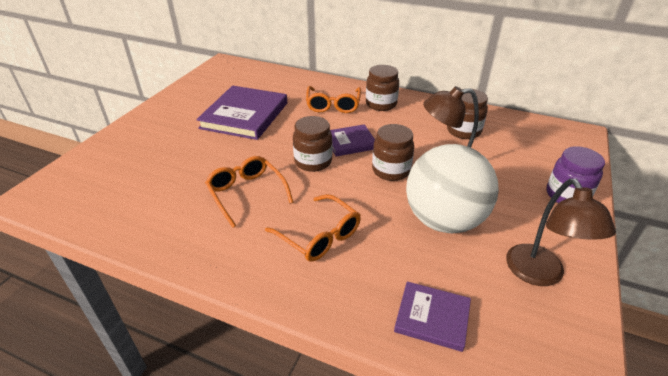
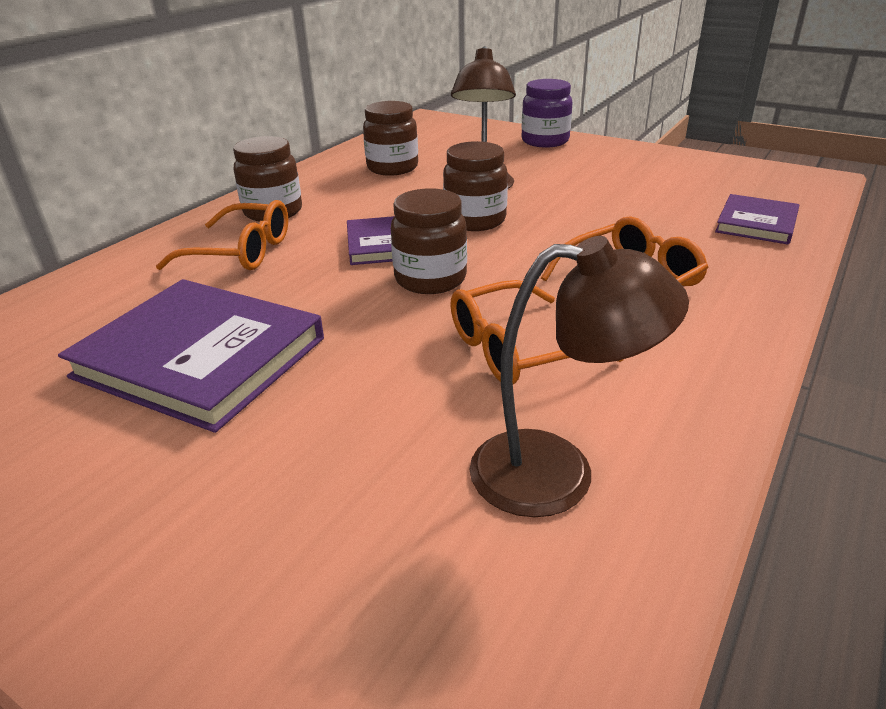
camera: 80 degrees left, 5 degrees down
white ball [406,144,499,233] -> none
brown lamp [506,178,616,286] -> brown lamp moved to [469,236,689,517]

